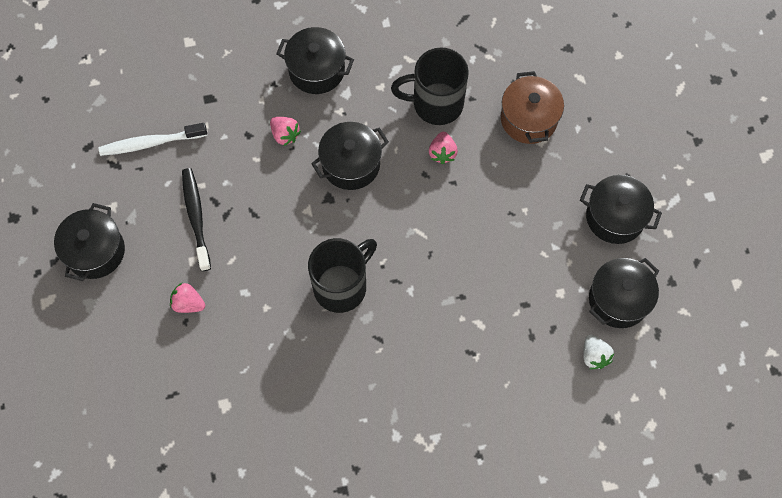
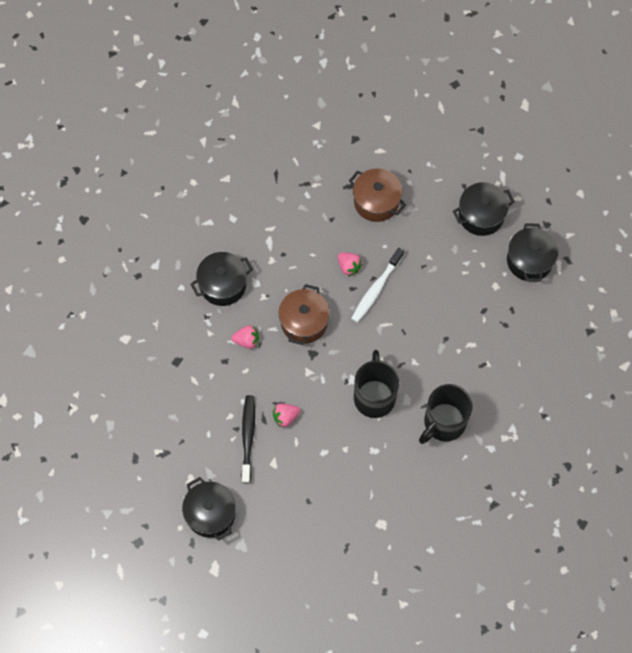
camera: 45 degrees left, 0 degrees up
white toothbrush [99,123,207,156] -> white toothbrush moved to [351,248,404,323]
pink strawberry [170,283,205,313] -> pink strawberry moved to [272,403,300,428]
black toothbrush [182,168,211,271] -> black toothbrush turned 60 degrees clockwise [241,395,255,484]
black pot [311,122,389,190] -> brown pot [279,284,329,345]
black mug [391,47,469,125] -> black mug moved to [419,384,473,444]
white strawberry [583,335,614,369] -> none

